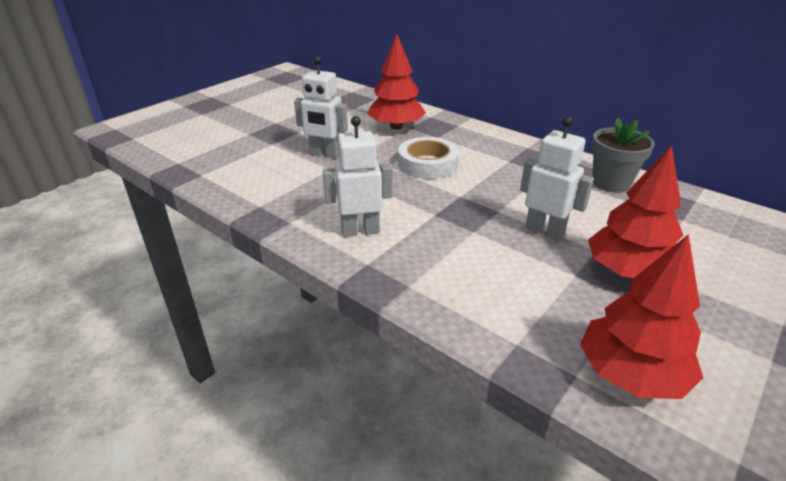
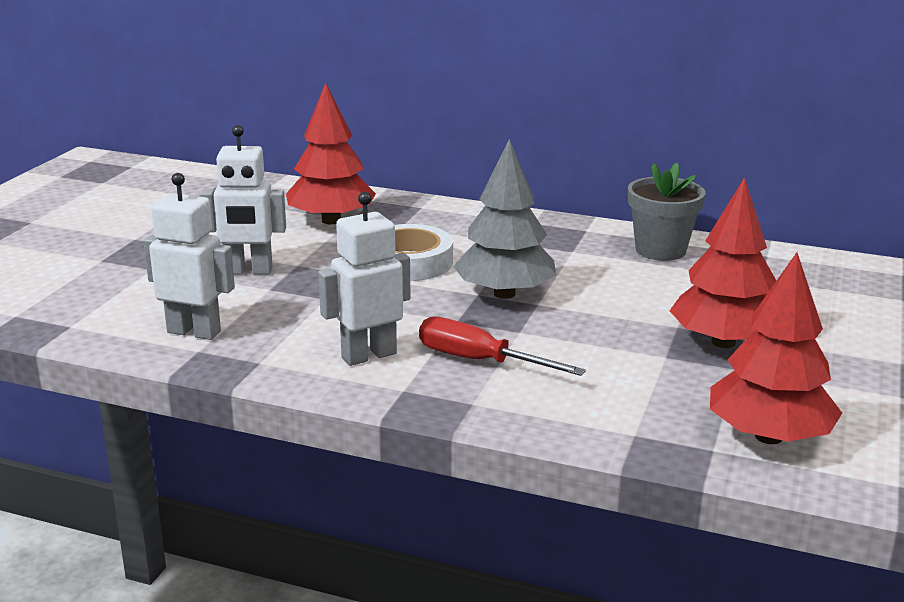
camera: 20 degrees left, 10 degrees down
white robot [520,116,594,241] -> white robot moved to [143,173,235,340]
none -> red screwdriver [419,317,586,376]
none -> grey tree [453,139,556,299]

